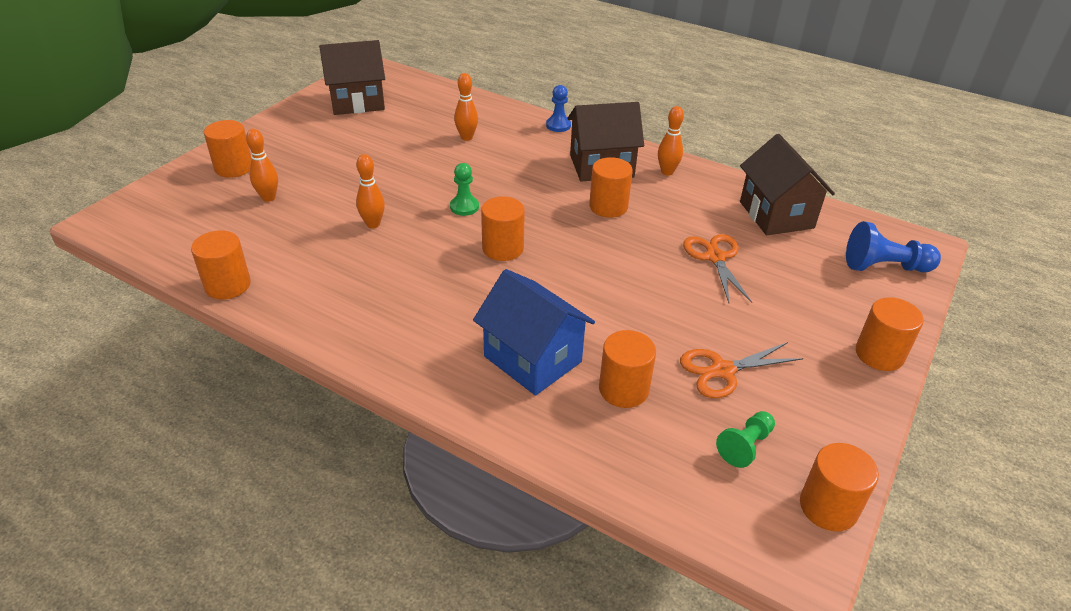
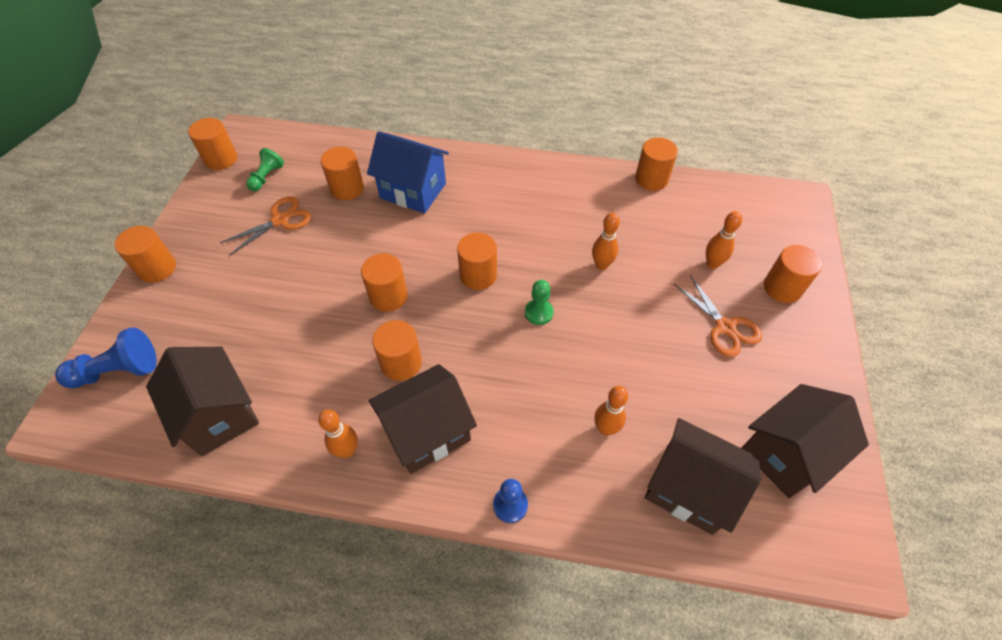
camera: 160 degrees right, 15 degrees up
orange scissors [683,234,752,303] -> orange scissors moved to [674,275,762,357]
none -> orange cylinder [361,253,408,312]
none -> brown house [645,418,761,535]

